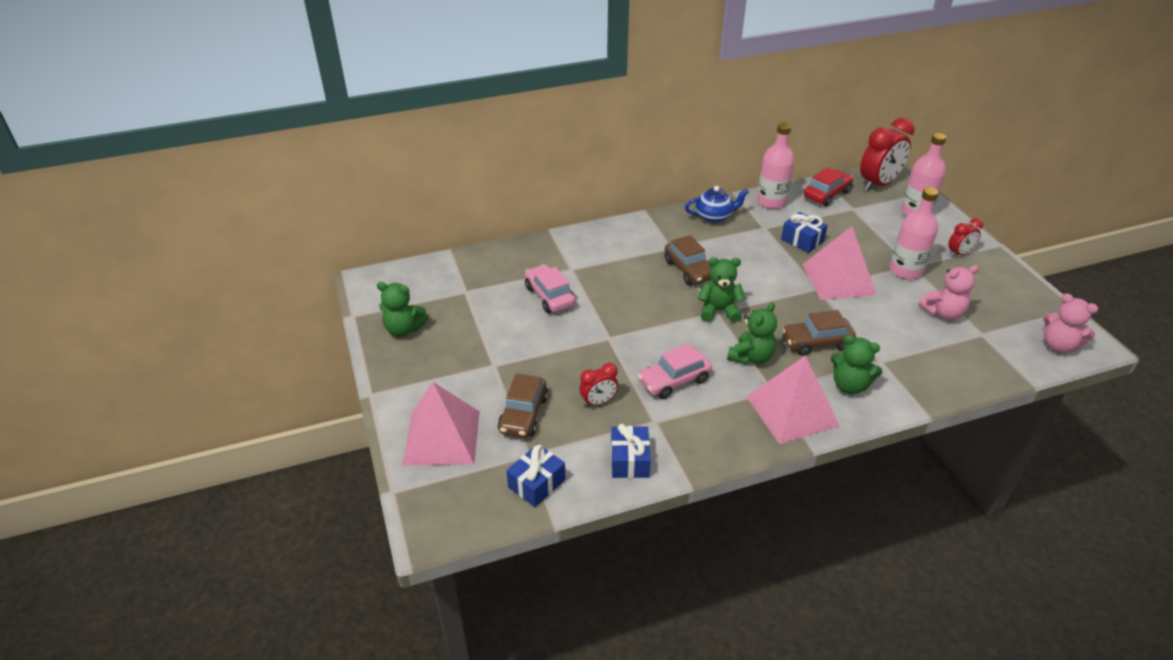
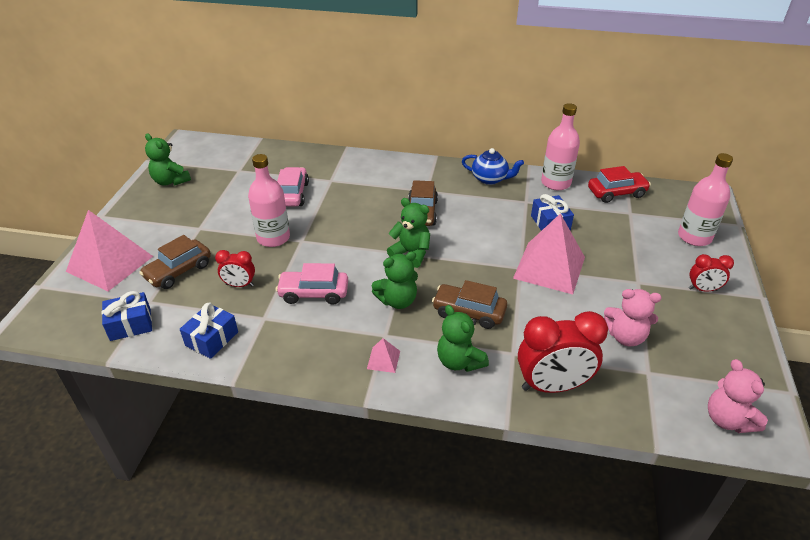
camera: 30 degrees right, 0 degrees up
pink pyramid [747,355,840,444] -> pink pyramid [367,338,400,373], size x0.42
red clock [860,118,914,191] -> red clock moved to [518,311,608,393]
pink bottle [890,187,939,280] -> pink bottle moved to [248,154,290,247]

